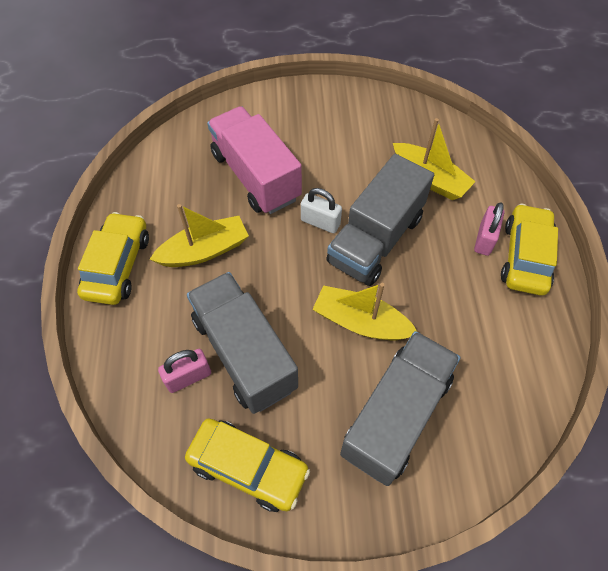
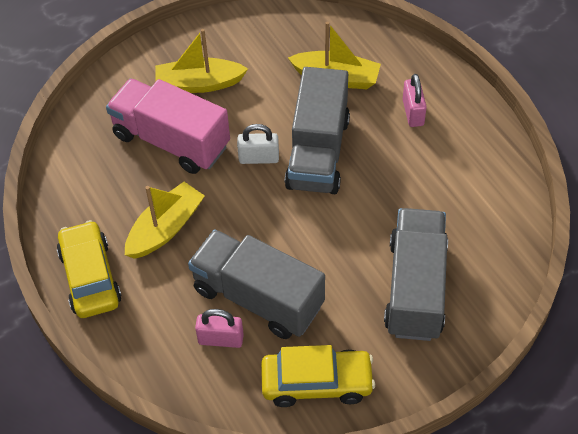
camera: 25 degrees left, 5 degrees down
pink padlock [158,349,211,393] -> pink padlock turned 60 degrees clockwise [195,309,244,348]
yellow boat [312,283,417,340] -> yellow boat moved to [155,29,248,93]
yellow car [501,204,558,296] -> none

